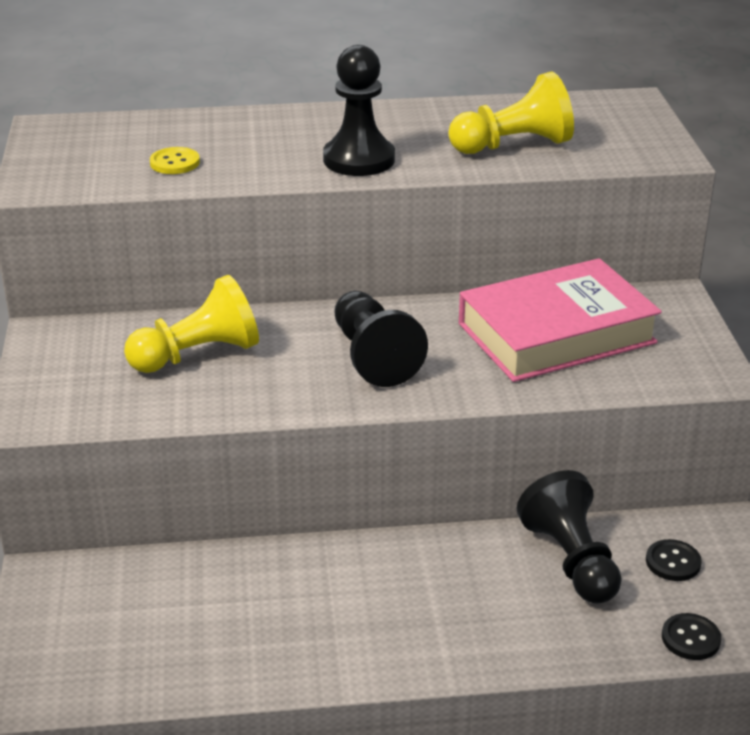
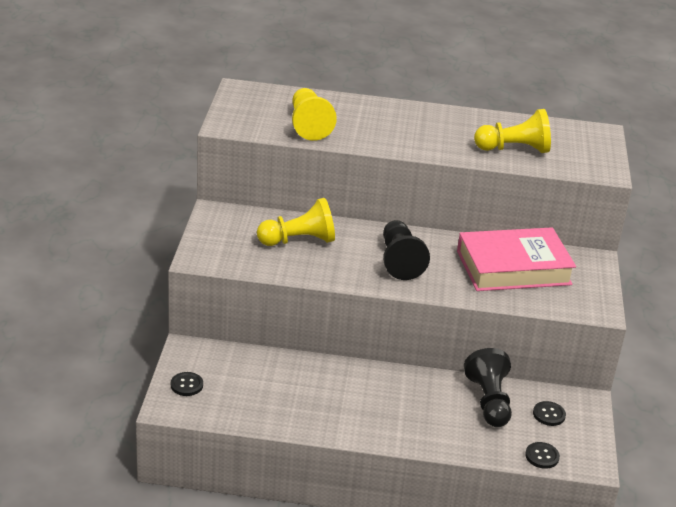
camera: 10 degrees right, 0 degrees up
yellow button [150,147,200,174] -> yellow pawn [292,88,337,141]
black pawn [323,45,395,176] -> none
none -> black button [171,372,203,396]

